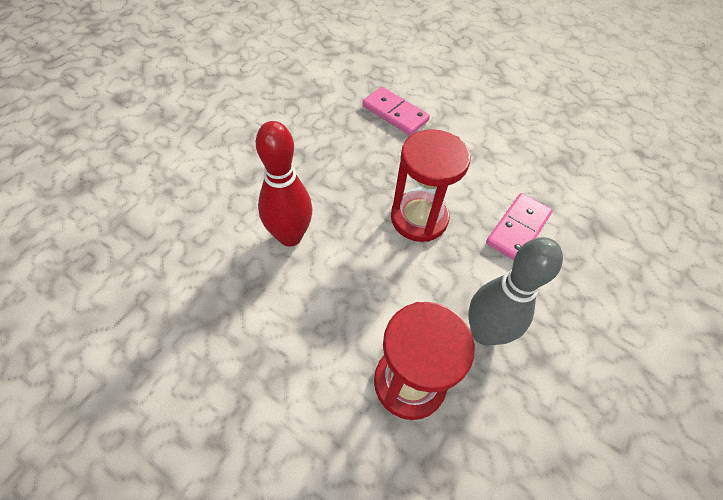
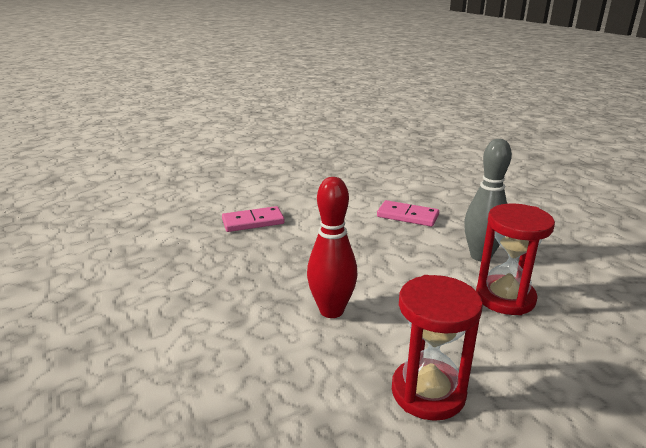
camera: 55 degrees left, 30 degrees down
red hourglass [391,129,471,242] -> red hourglass moved to [392,275,483,421]
pink domino [486,193,553,260] -> pink domino turned 45 degrees counterclockwise [377,200,439,227]

